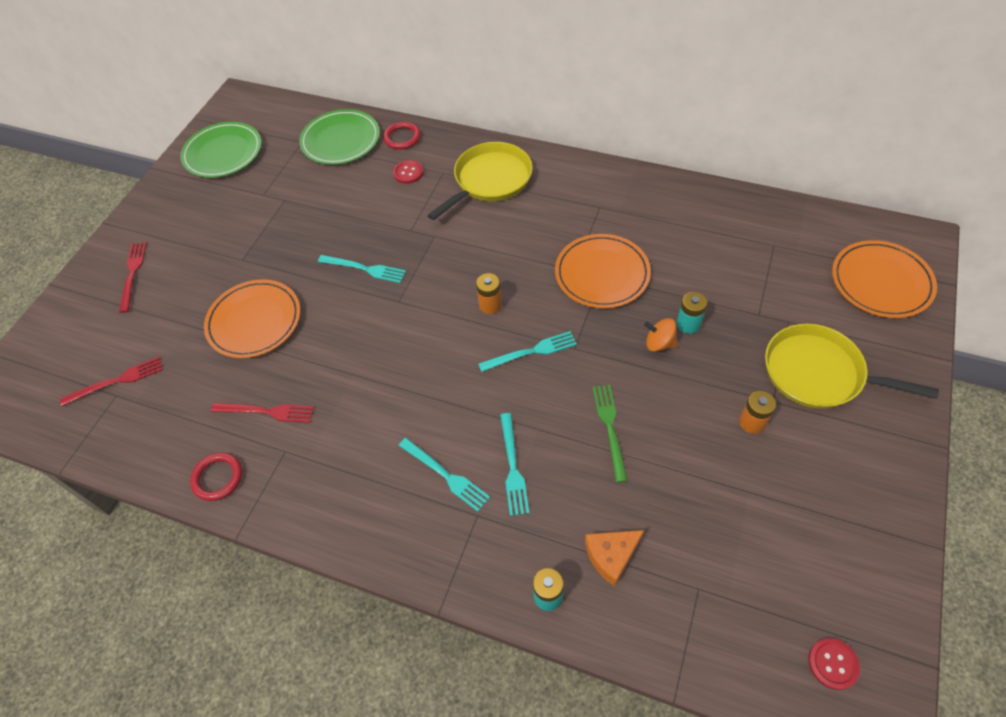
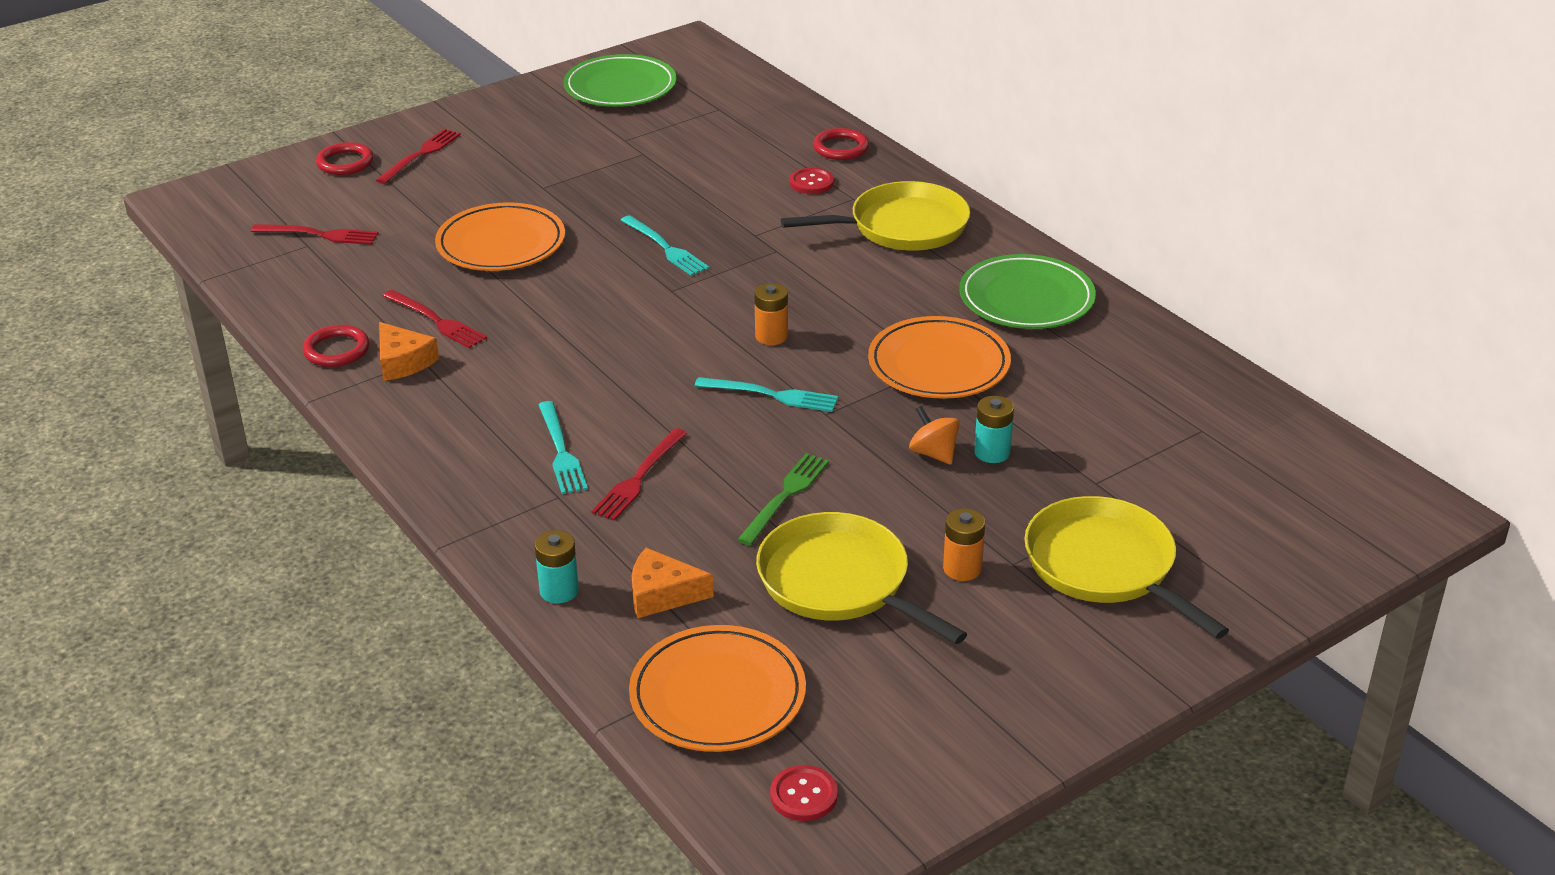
camera: 30 degrees right, 20 degrees down
green plate [299,109,380,165] -> green plate moved to [959,254,1096,329]
turquoise fork [500,413,529,516] -> red fork [591,428,687,521]
orange plate [832,240,937,318] -> orange plate moved to [629,625,806,752]
none -> red ring [316,142,374,175]
none -> orange cheese [379,322,439,381]
none -> yellow pan [756,512,967,644]

